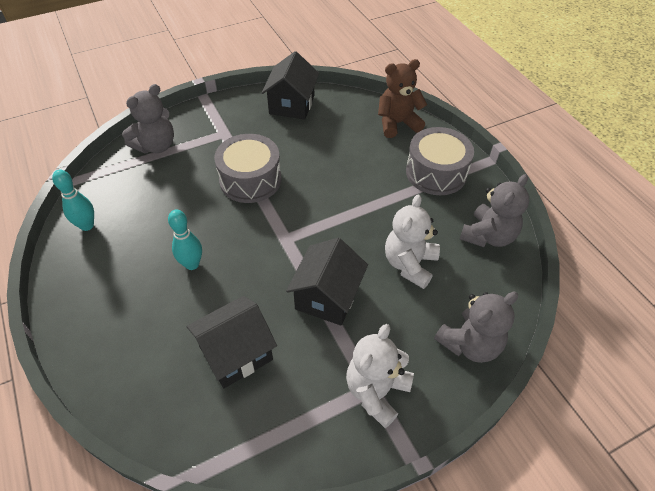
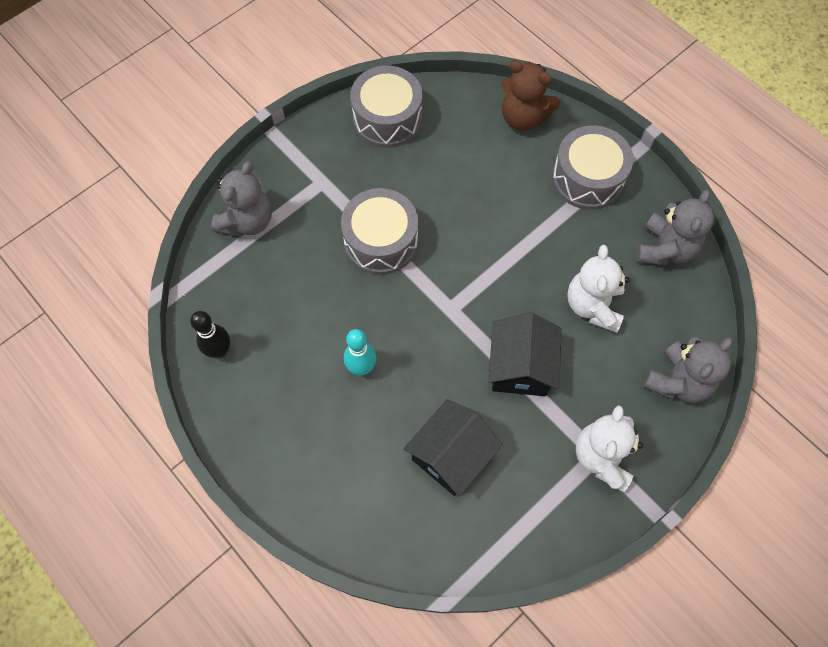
camera: 15 degrees left, 15 degrees up
turquoise bowling pin [52,170,94,231] -> black bowling pin [190,311,230,358]
black house [261,51,319,120] -> grey drum [350,66,422,148]
brown teddy bear [378,59,427,138] -> brown teddy bear turned 120 degrees counterclockwise [502,61,560,131]

